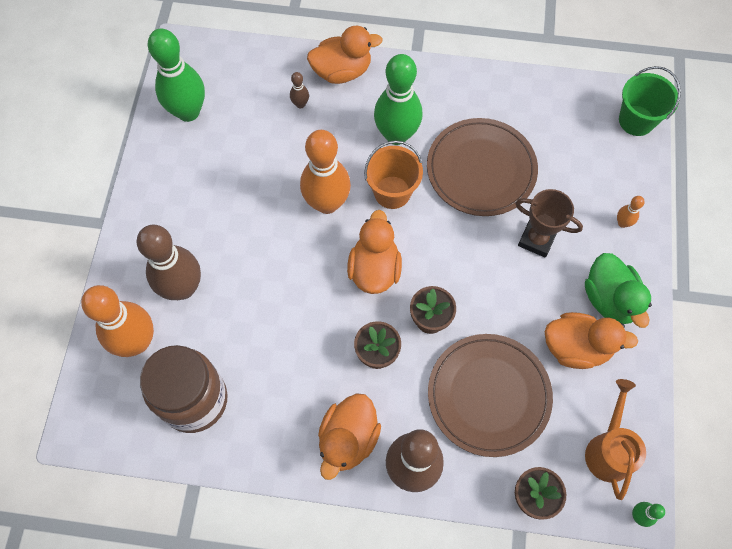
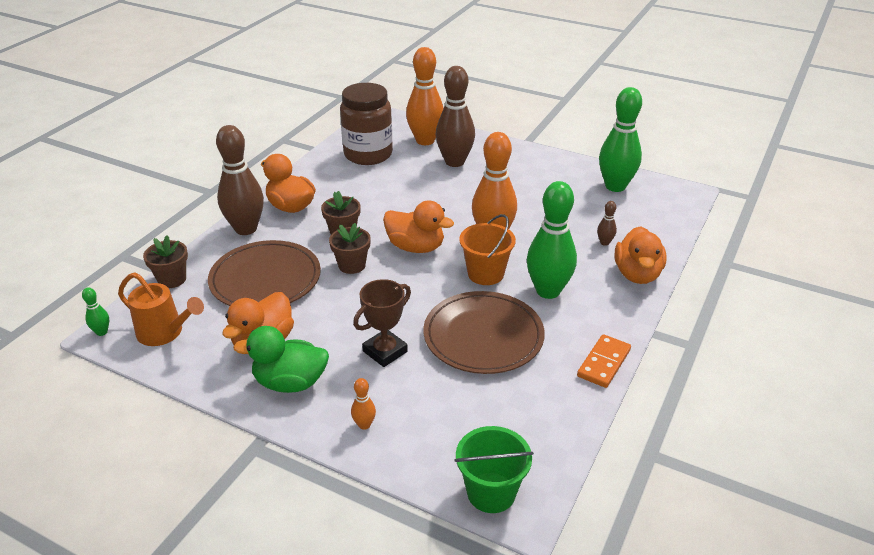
camera: 110 degrees right, 30 degrees down
none -> orange domino [577,334,631,388]

